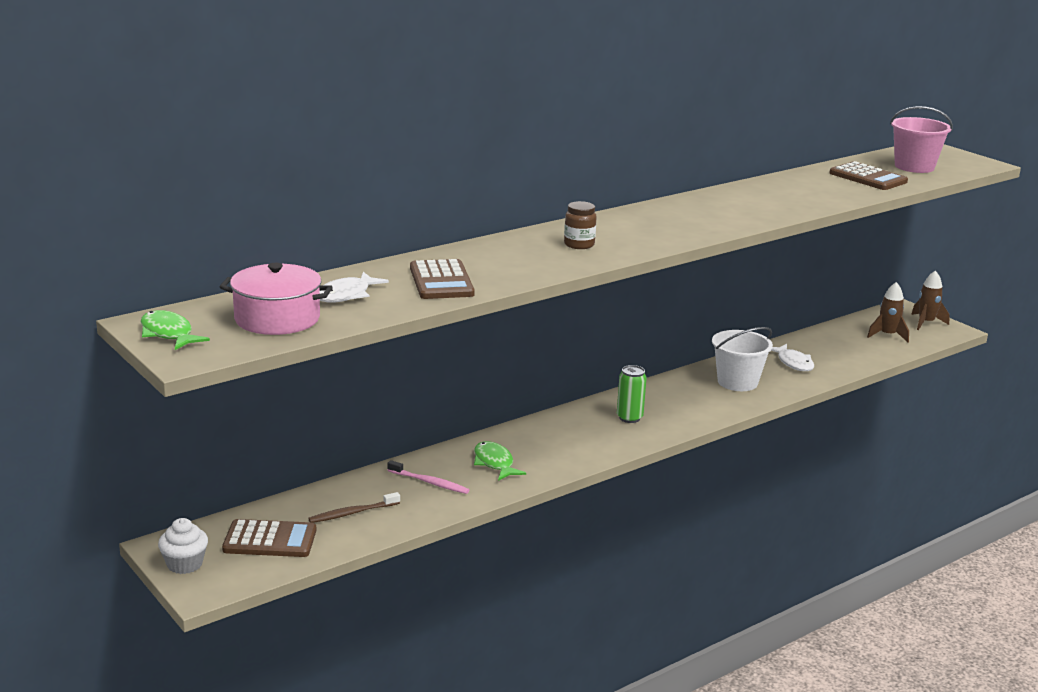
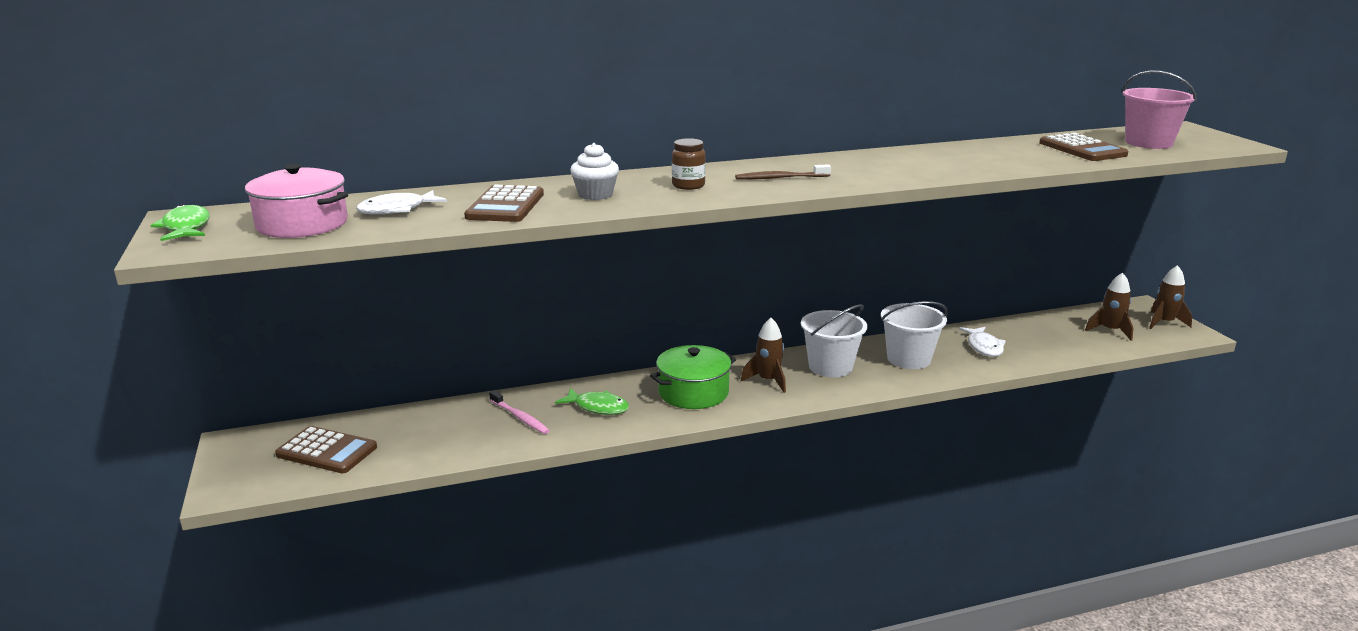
camera: 20 degrees right, 0 degrees up
white cupcake [158,518,208,574] -> white cupcake moved to [570,143,619,200]
brown toothbrush [308,492,400,523] -> brown toothbrush moved to [735,164,831,180]
green fish [474,441,526,481] -> green fish turned 120 degrees clockwise [555,388,629,415]
green can [617,365,647,423] -> brown rocket [741,318,786,393]
none -> green pot [650,345,736,409]
none -> white bucket [801,304,867,377]

